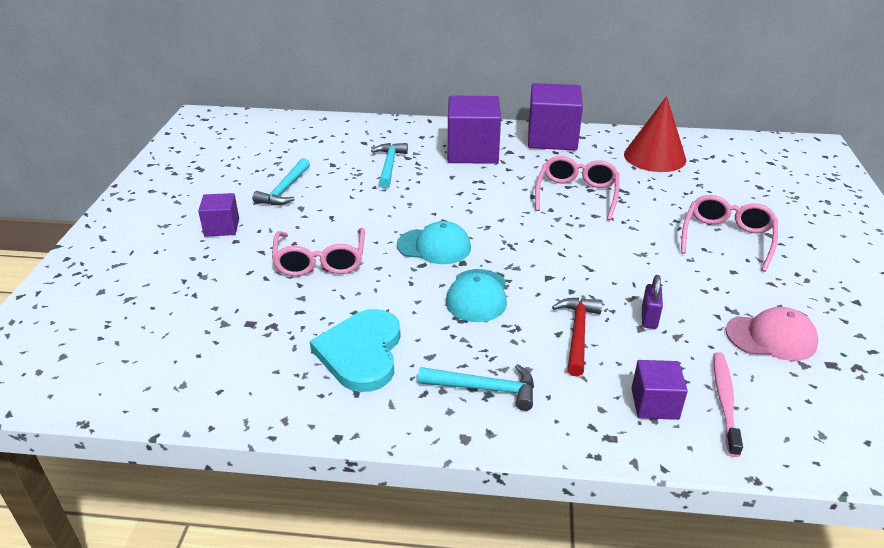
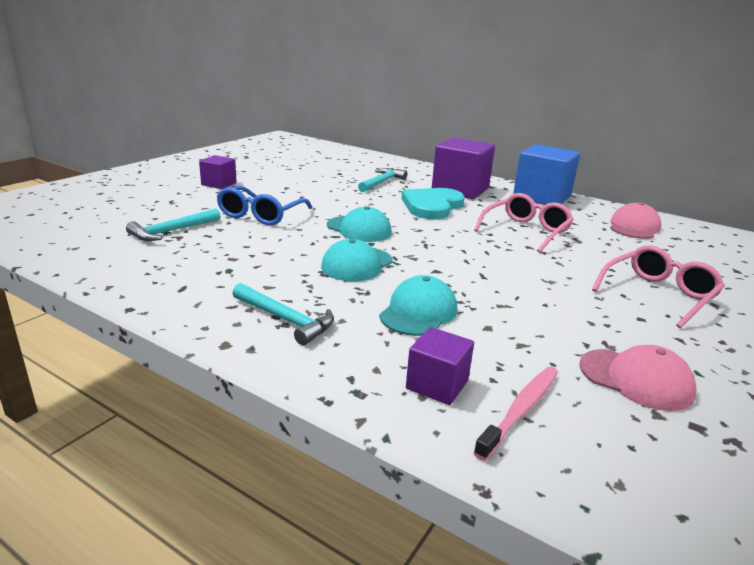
camera: 25 degrees right, 10 degrees down
turquoise hammer [253,158,310,205] -> turquoise hammer moved to [126,208,221,241]
pink glasses [272,228,365,276] -> blue glasses [216,186,312,225]
turquoise heart [310,309,401,392] -> turquoise heart moved to [401,188,465,219]
purple cube [528,83,583,150] -> blue cube [513,144,580,205]
red hammer [552,298,602,377] -> turquoise cap [379,275,457,336]
red cone [624,96,686,172] -> pink cap [610,202,661,239]
purple padlock [642,275,663,329] -> none

